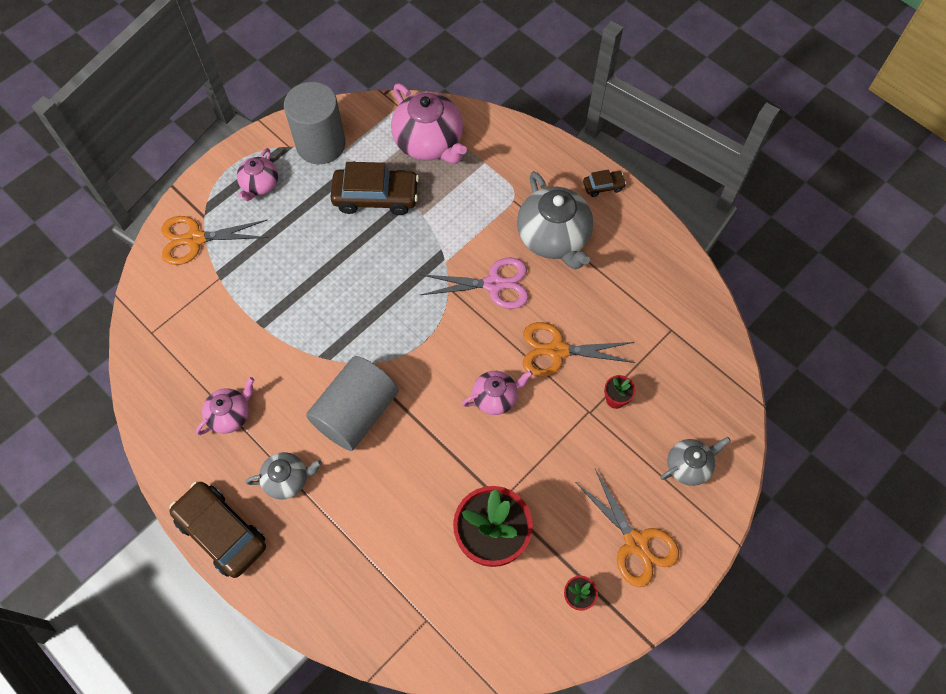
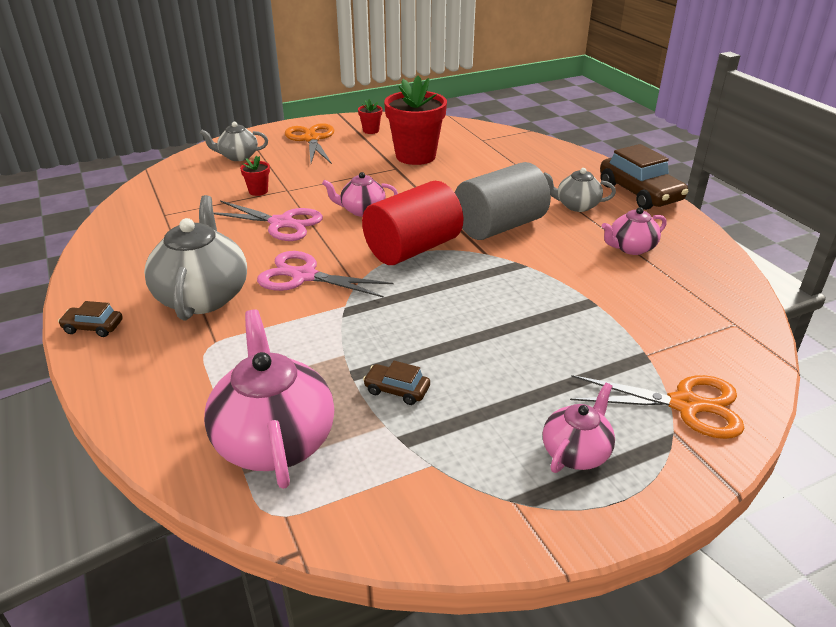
camera: 160 degrees left, 30 degrees down
grey cylinder [284,82,346,164] -> none
brown car [330,162,419,215] -> brown car [363,361,430,405], size x0.48
orange scissors [523,322,636,377] -> pink scissors [213,201,323,241]
none -> red cylinder [362,181,463,265]

